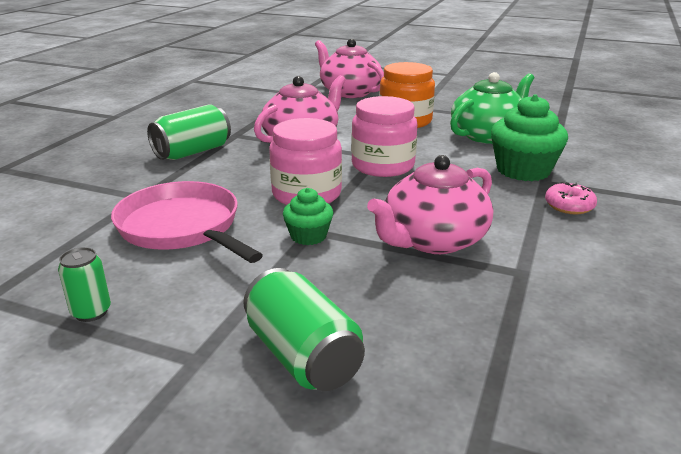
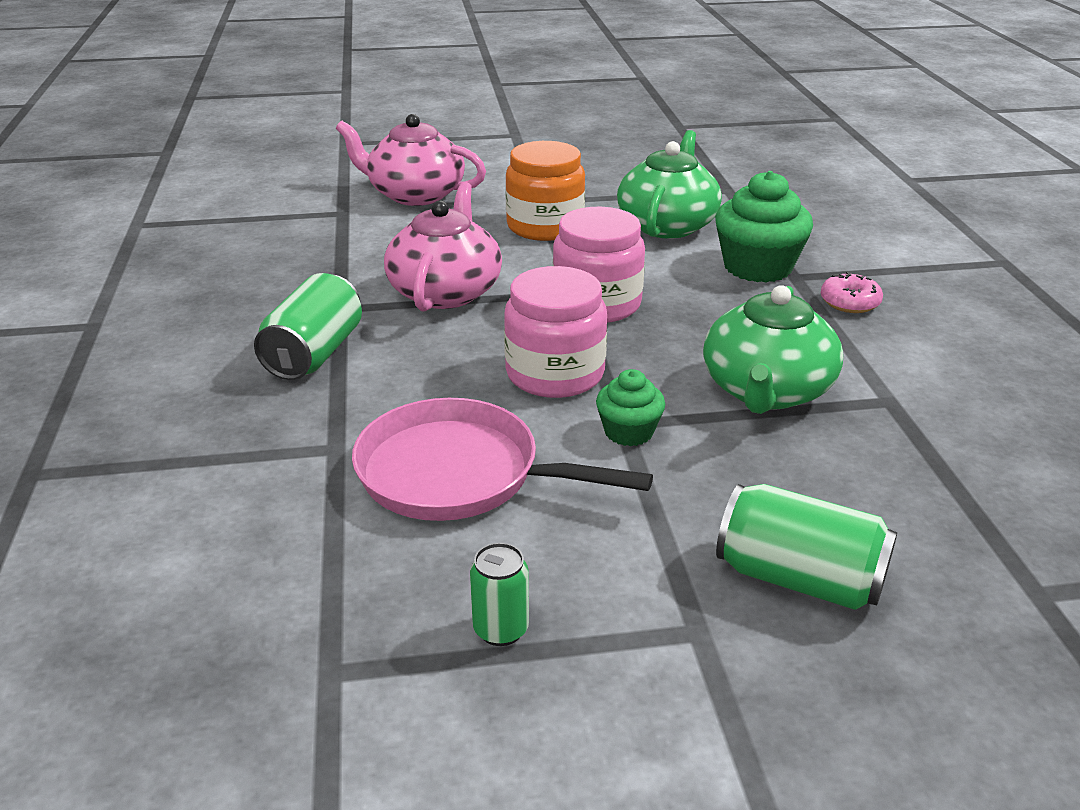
camera: 30 degrees left, 5 degrees up
pink teapot [367,155,493,254] -> green teapot [703,285,843,414]

